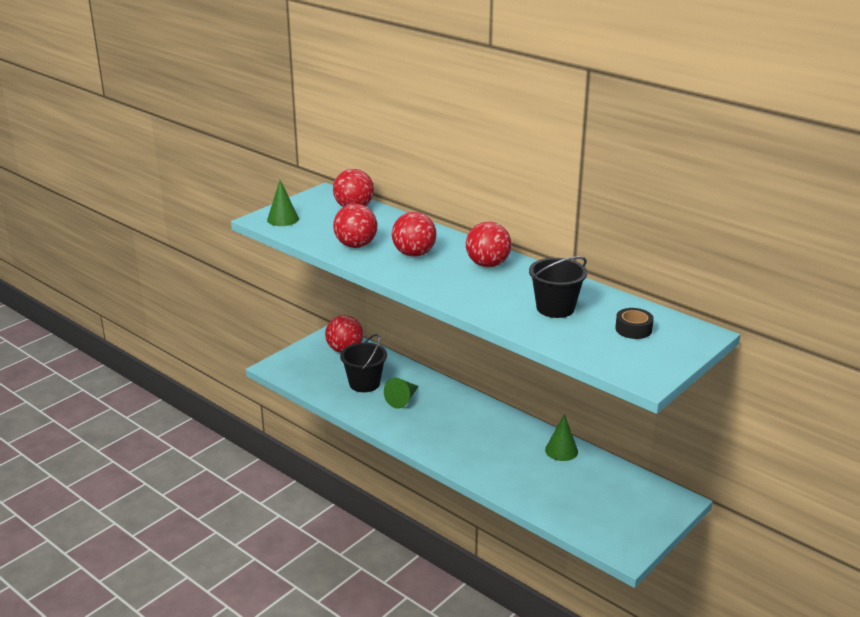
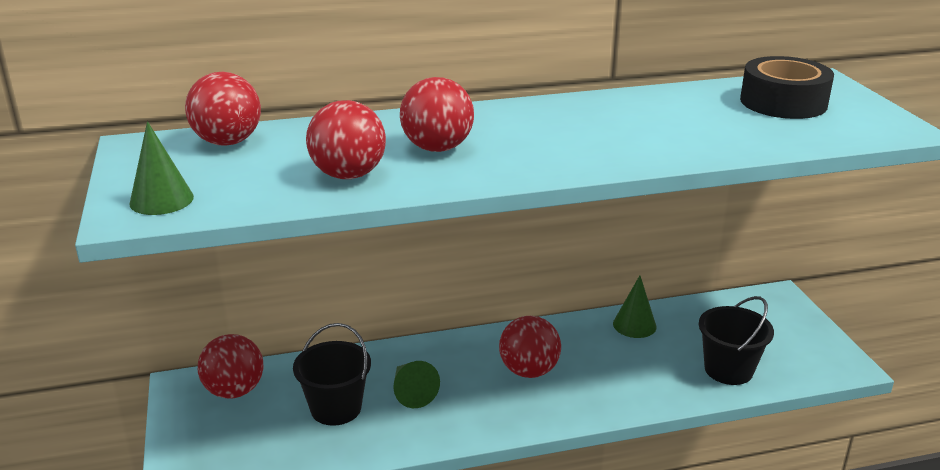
camera: 55 degrees left, 0 degrees up
red ball [466,222,511,267] -> red ball moved to [499,316,561,378]
black bucket [529,256,587,318] -> black bucket moved to [699,296,774,385]
black tape [615,308,654,339] -> black tape [740,56,834,119], size x1.78

